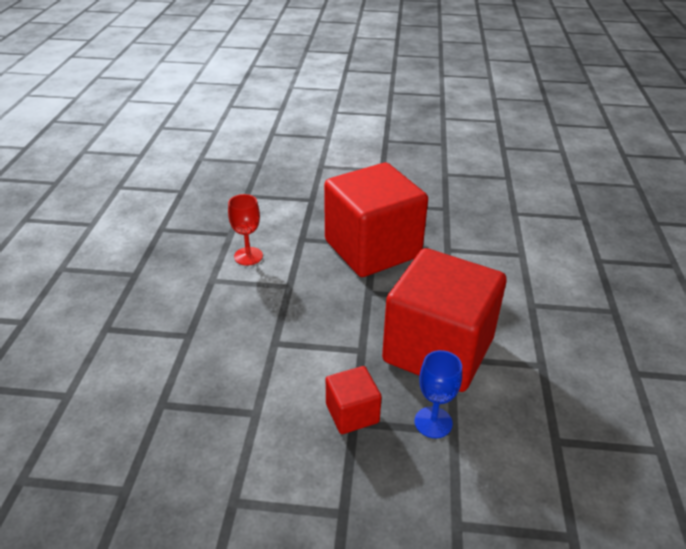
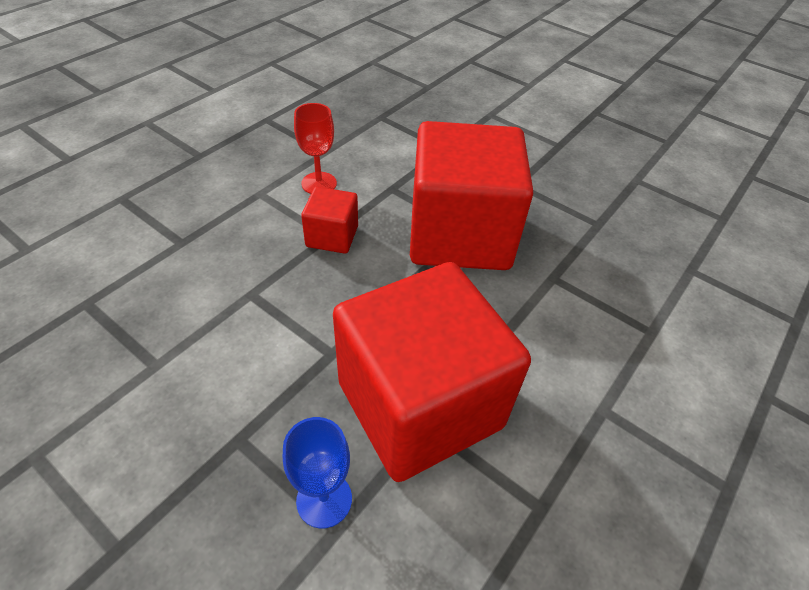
camera: 30 degrees right, 10 degrees up
red cube [326,366,382,434] -> red cube moved to [301,187,358,254]

